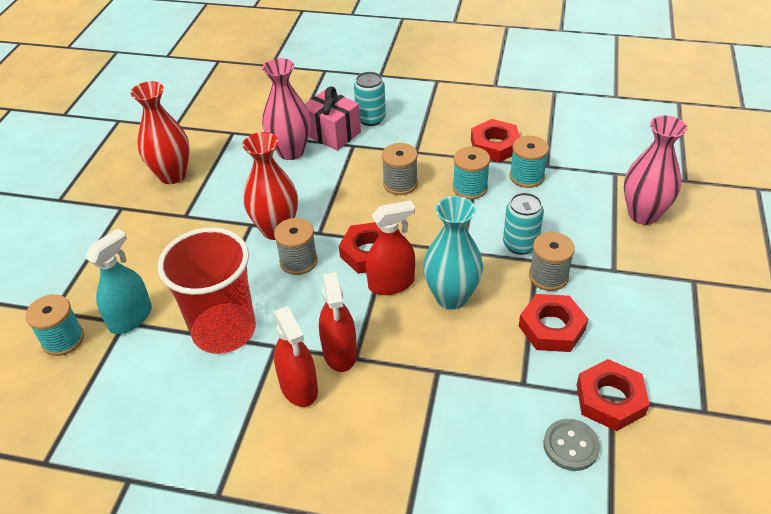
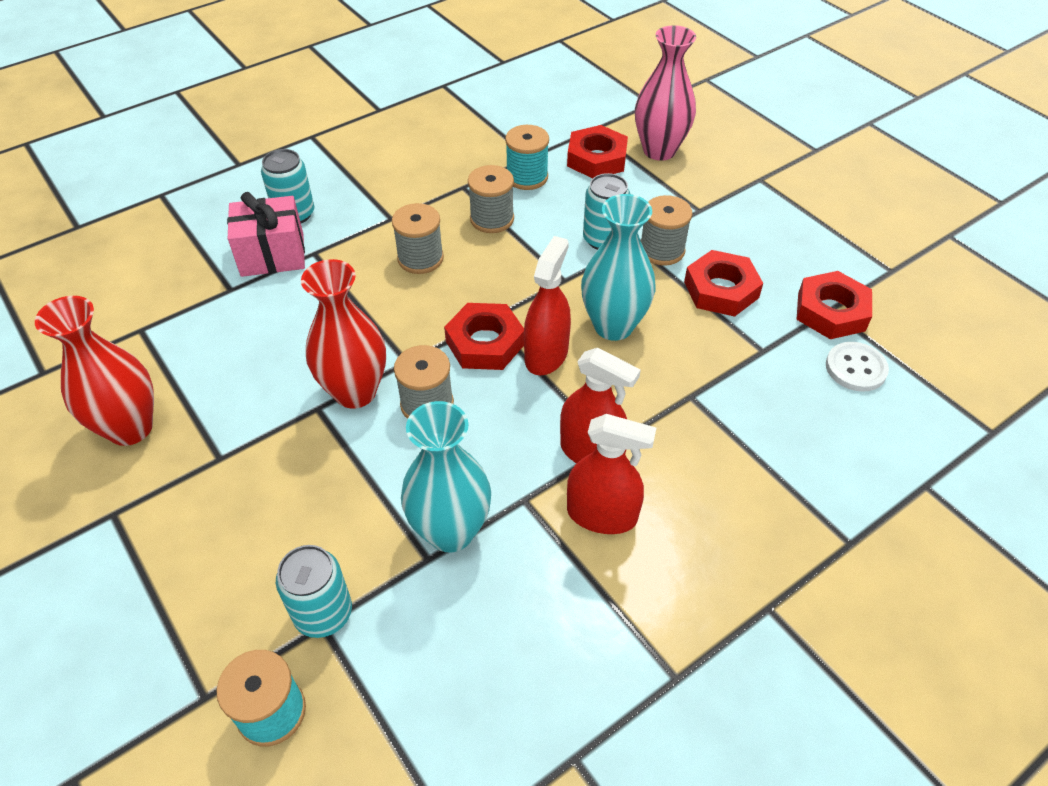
camera: 50 degrees left, 5 degrees up
turquoise spray bottle [86,229,152,334] -> turquoise can [276,545,352,638]
red cup [158,228,256,354] -> turquoise vase [401,401,491,552]
pink vase [262,58,311,160] -> none
turquoise spool [453,147,490,199] -> grey spool [468,165,514,233]
red nut [471,119,520,162] -> red nut moved to [567,125,628,178]
grey button [543,419,600,471] -> white button [826,342,889,392]

